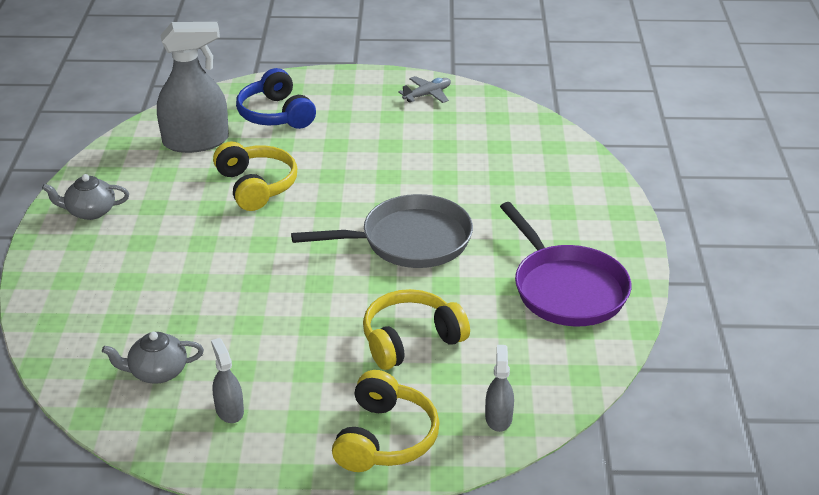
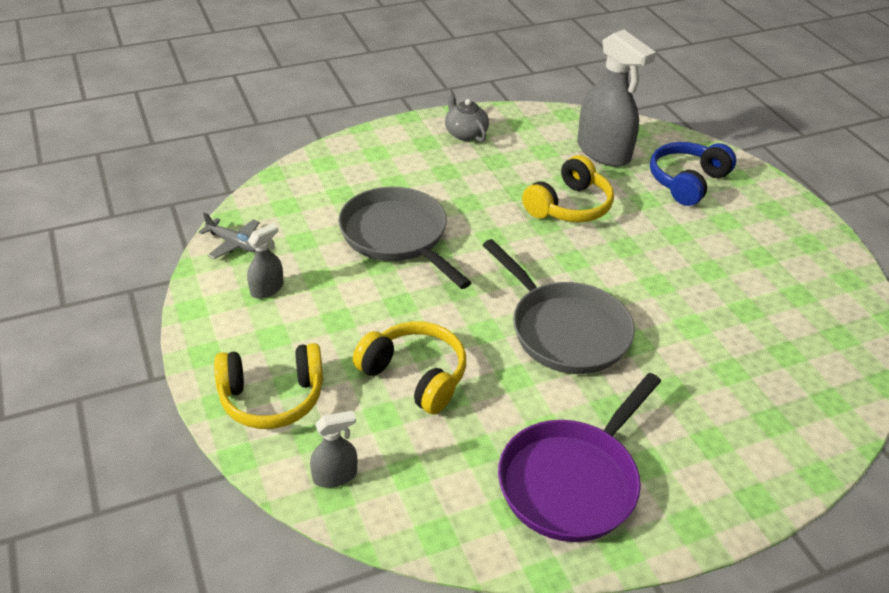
camera: 65 degrees right, 5 degrees up
grey teapot [102,332,204,384] -> none
grey plane [398,76,451,103] -> grey plane moved to [199,212,260,259]
none -> grey pan [338,187,472,289]

